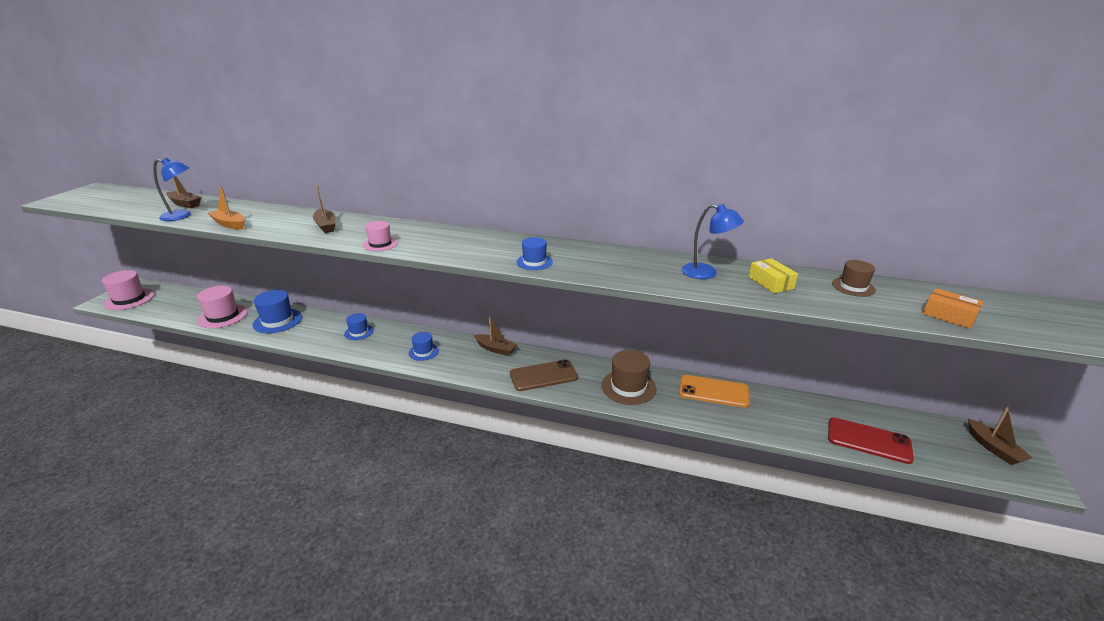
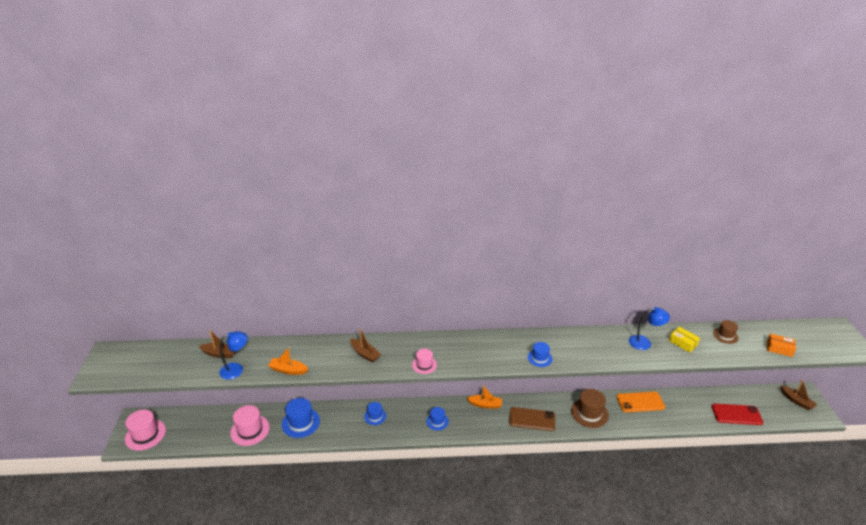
camera: 20 degrees left, 5 degrees up
brown boat [474,315,518,356] -> orange boat [467,385,502,409]
brown phone [510,359,578,391] -> brown phone turned 45 degrees clockwise [509,407,555,431]

